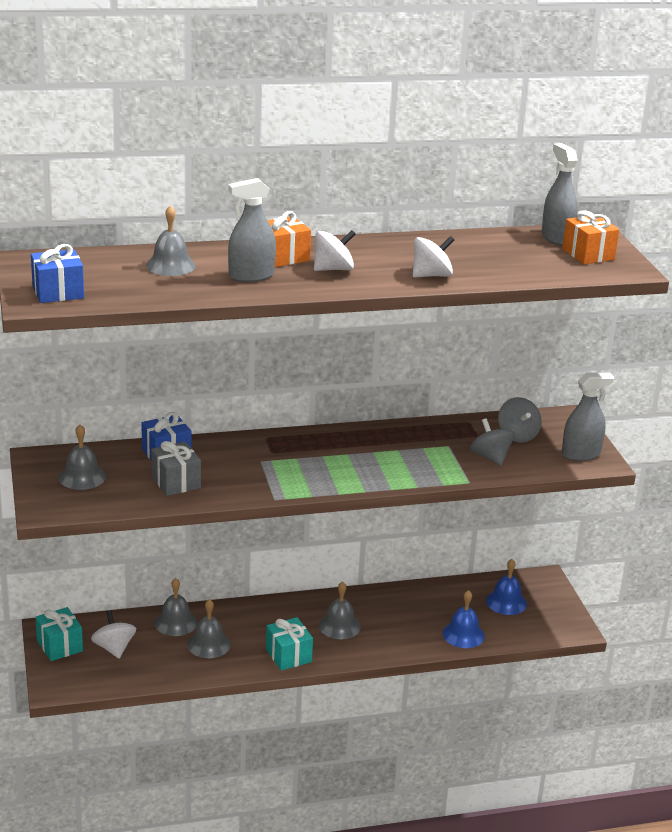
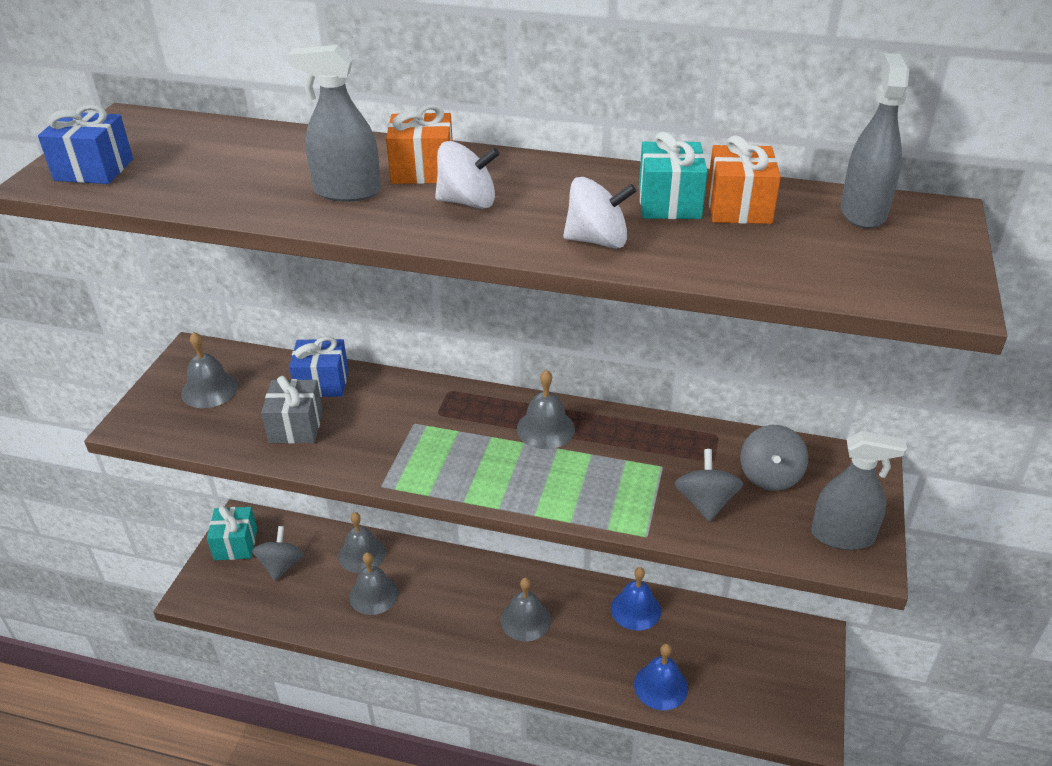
camera: 30 degrees right, 10 degrees up
white spinning top [91,610,136,659] -> grey spinning top [252,526,304,581]
grey bell [146,205,196,276] -> grey bell moved to [517,370,575,449]
turquoise gift [266,617,313,671] -> turquoise gift moved to [639,132,707,219]
blue bell [486,559,527,615] -> blue bell moved to [611,567,661,631]
orange gift [562,210,620,264] -> orange gift moved to [707,135,781,224]

